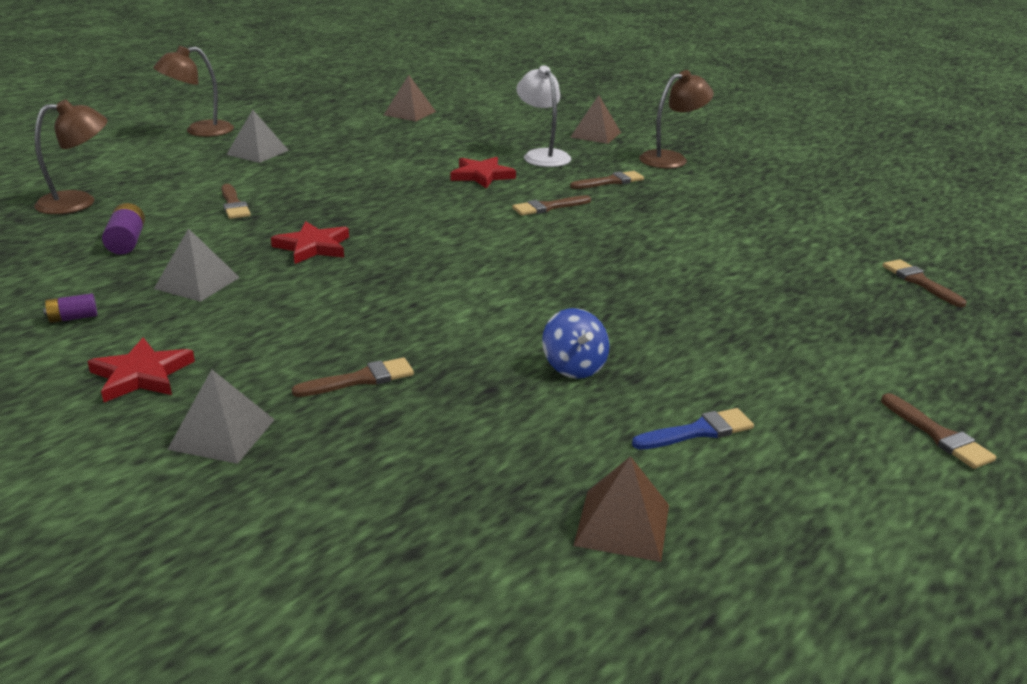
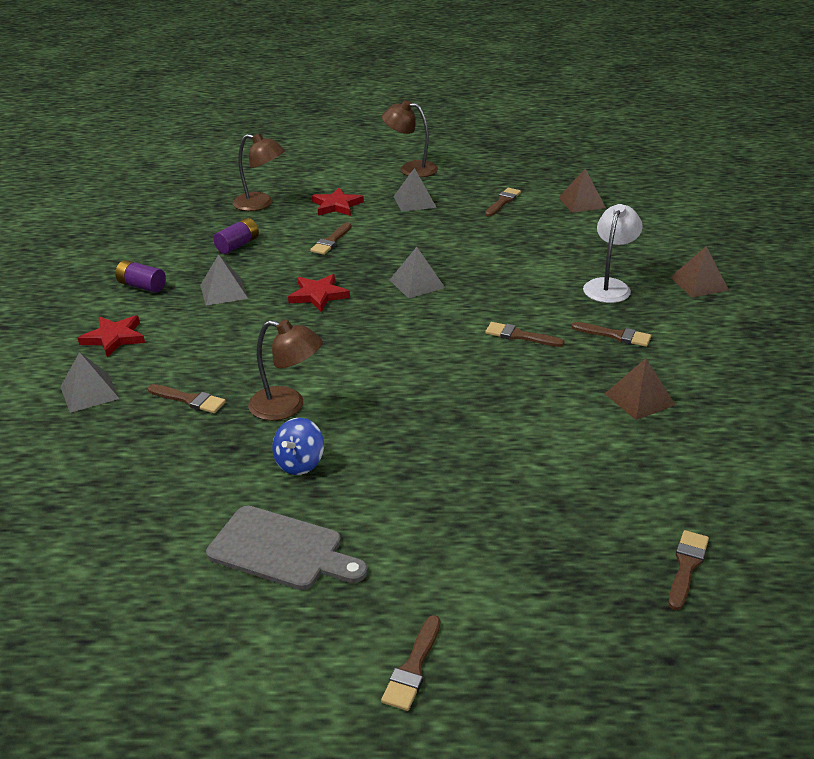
camera: 50 degrees right, 5 degrees up
purple battery [43,293,97,323] -> purple battery [115,260,166,293], size x1.55
red star [451,157,516,189] -> red star moved to [312,187,364,216]
brown pyramid [574,456,669,562] -> brown pyramid moved to [605,358,675,420]
blue brush [632,408,754,450] -> grey cutting board [206,506,368,590]
brown lamp [639,70,714,169] -> brown lamp moved to [248,319,323,421]
none -> grey pyramid [390,247,445,299]
none -> brown brush [485,188,521,216]

